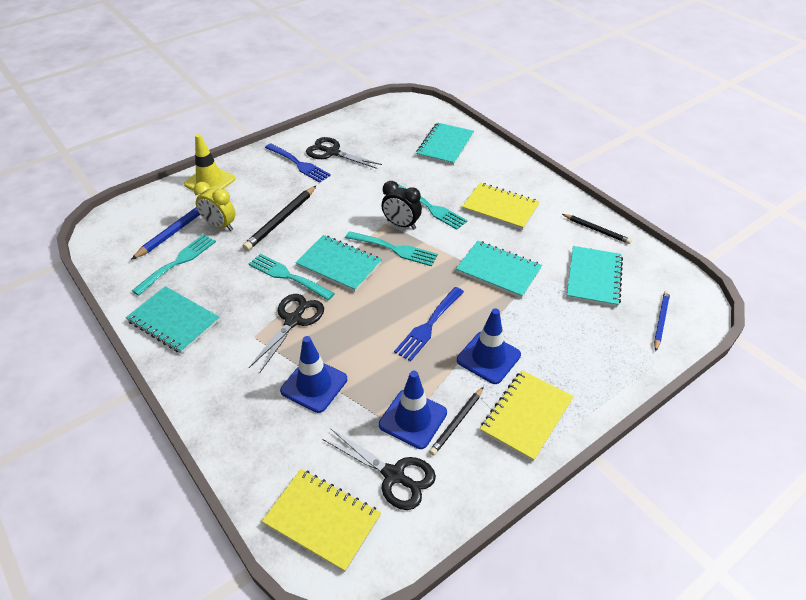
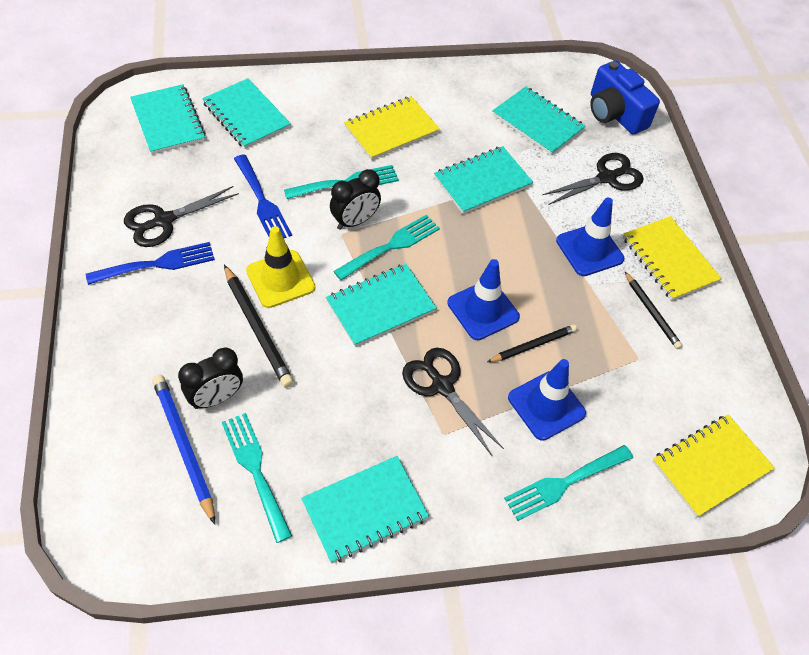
camera: 65 degrees left, 10 degrees up
yellow traffic cone [184,134,236,191] -> yellow traffic cone moved to [246,226,315,308]
yellow clock [194,182,236,231] -> black clock [178,348,243,409]
turquoise fork [248,253,335,300] -> turquoise fork moved to [504,445,633,521]
black scissors [322,428,436,510] -> black scissors moved to [542,153,644,205]
blue traffic cone [379,371,447,449] -> blue traffic cone moved to [447,259,520,340]
blue fork [394,287,464,361] -> blue fork moved to [234,154,292,238]
black pencil [562,214,632,244] -> black pencil moved to [487,324,577,362]
blue pencil [654,290,670,351] -> blue camera [590,60,660,135]
none -> turquoise notebook [130,84,206,154]

